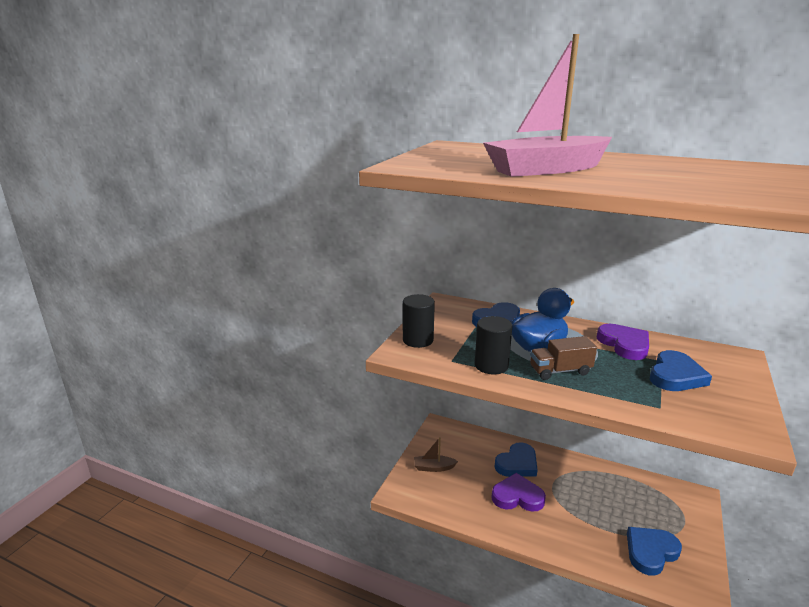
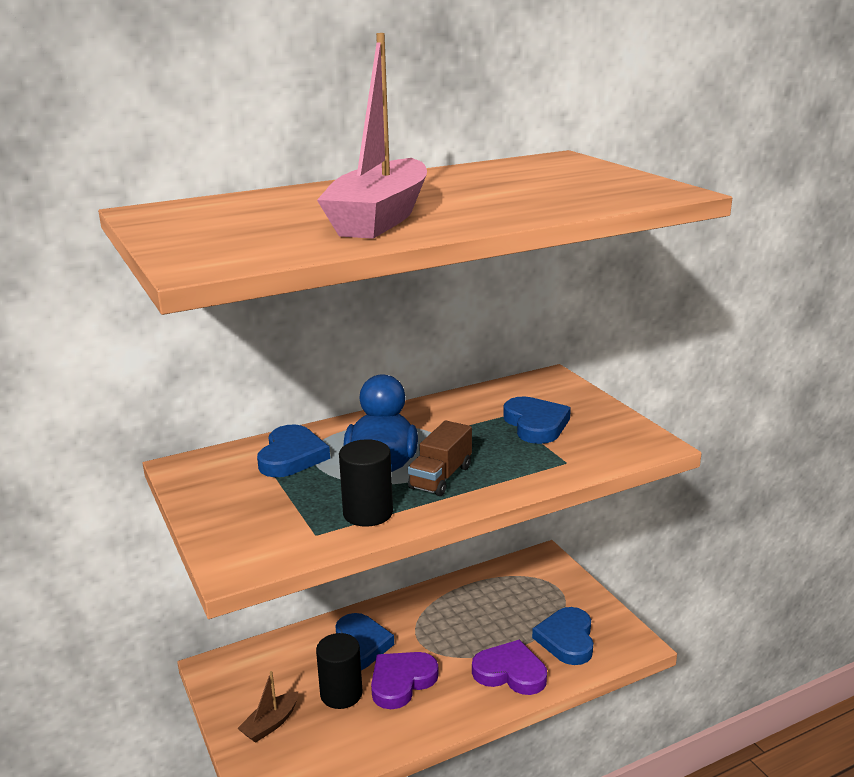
camera: 50 degrees left, 0 degrees up
black cylinder [403,294,435,348] -> black cylinder moved to [316,633,363,709]
purple heart [597,324,649,360] -> purple heart moved to [472,640,547,695]

